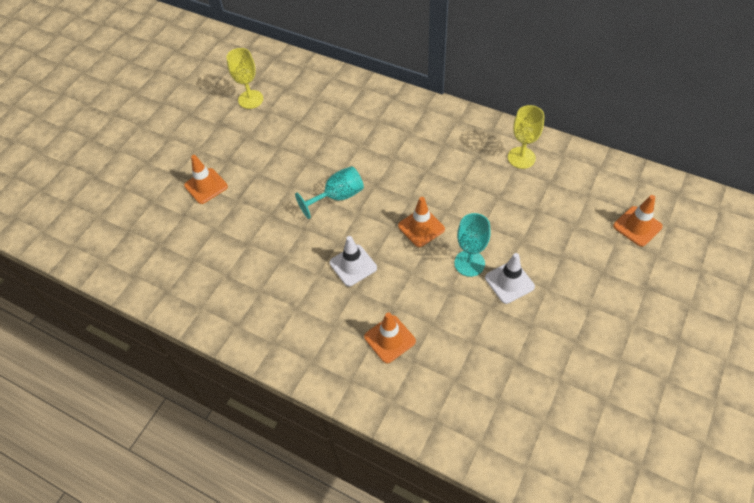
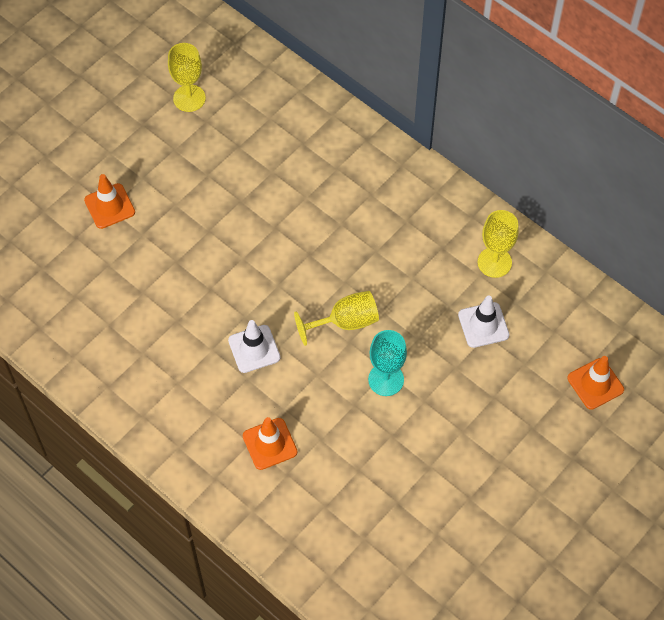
camera: 10 degrees right, 5 degrees up
turquoise goblet [295,166,364,219] -> none
orange traffic cone [398,197,445,247] -> yellow goblet [294,291,379,346]
white traffic cone [485,253,535,304] -> white traffic cone moved to [458,296,509,348]

